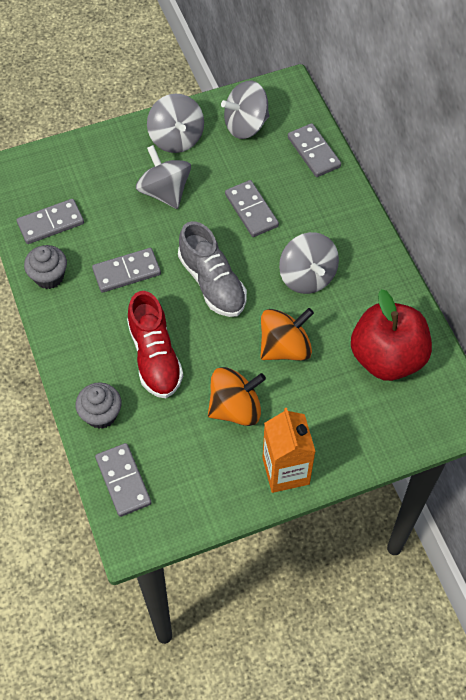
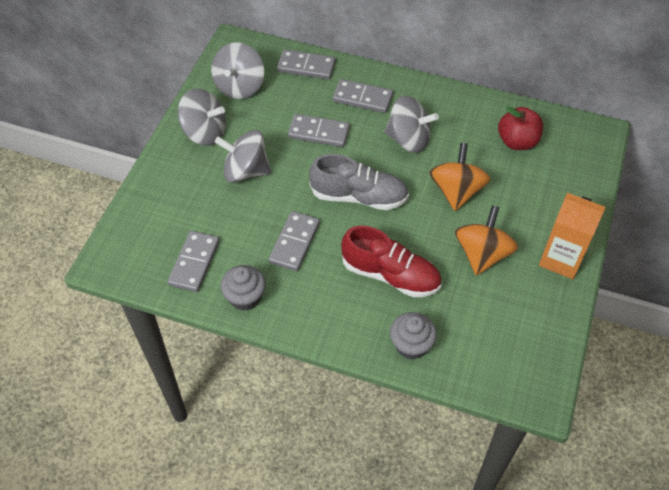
camera: 50 degrees left, 5 degrees down
grey domino [95,443,151,517] -> grey domino moved to [333,79,393,113]
red apple [351,289,432,381] -> red apple [498,106,543,150], size x0.63

